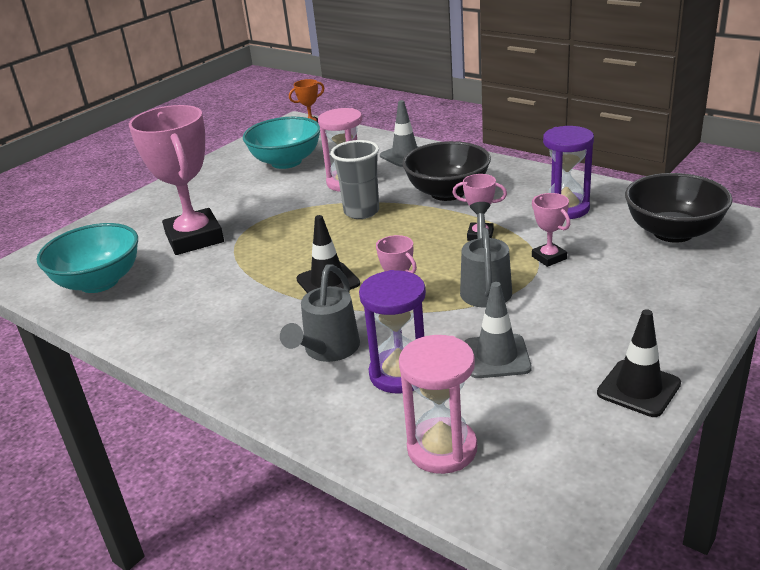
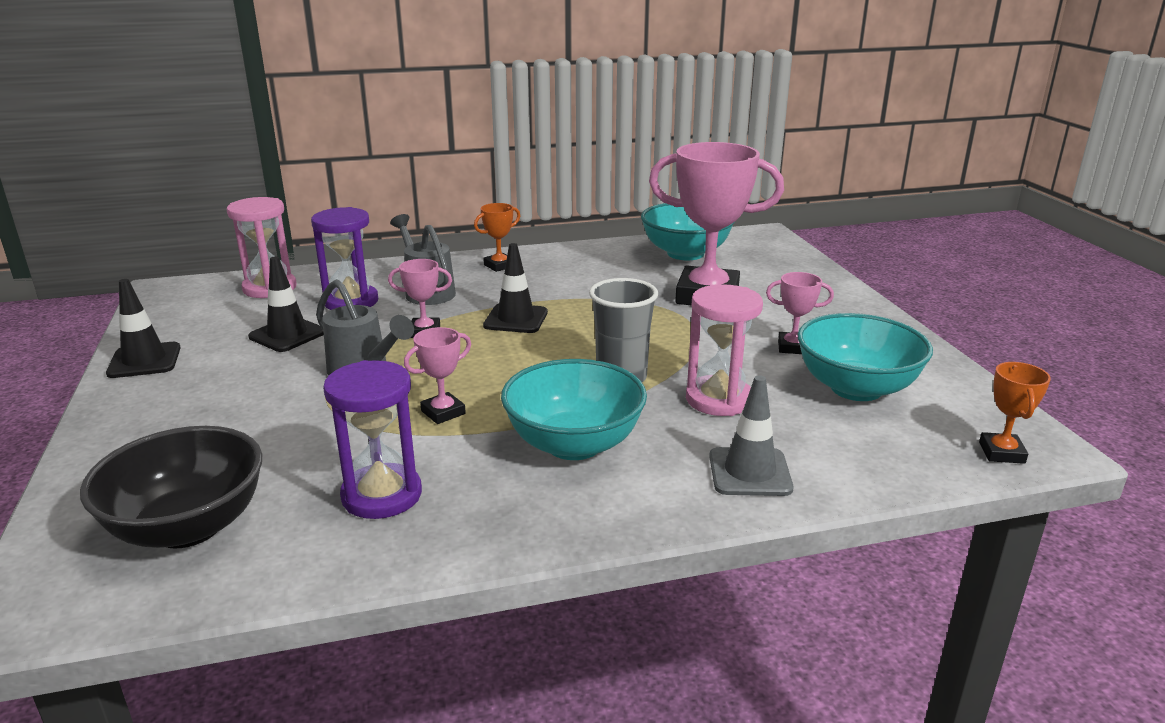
camera: 125 degrees right, 5 degrees down
black bowl [402,141,491,201] -> turquoise bowl [501,359,647,460]
grey traffic cone [464,282,532,378] -> black traffic cone [248,256,324,352]
pink trophy [532,193,570,267] -> pink trophy moved to [766,272,834,354]
none -> orange trophy [474,203,520,272]

